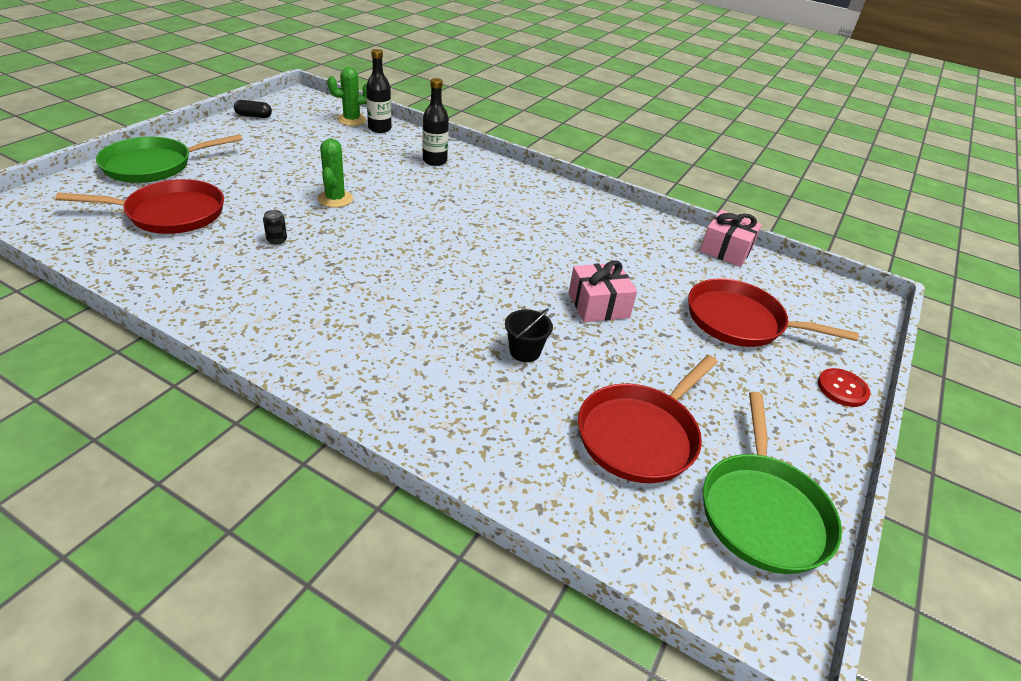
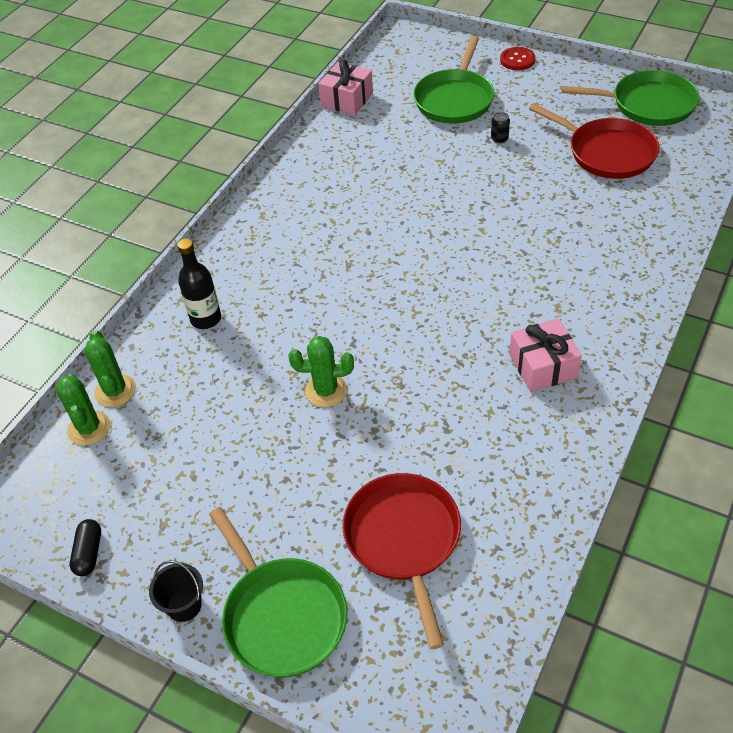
camera: 85 degrees left, 10 degrees up
black can [263,210,287,245] -> black can moved to [491,112,510,143]
black bottle [366,49,391,133] -> green cactus [85,330,136,407]
black bucket [505,308,553,362] -> black bucket moved to [149,560,203,622]
pink gift [569,260,637,322] -> pink gift moved to [509,319,582,392]
red pan [688,278,859,347] -> green pan [413,36,495,124]

